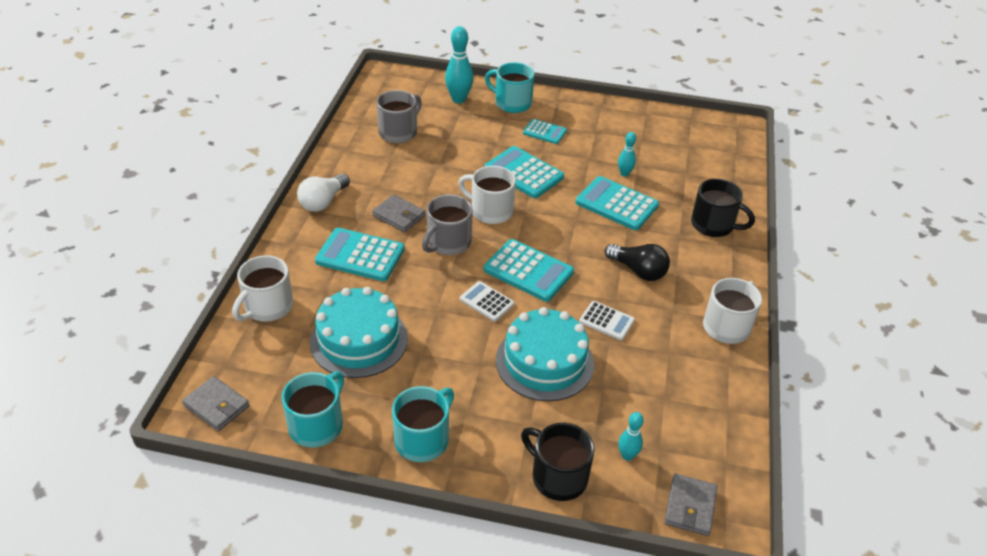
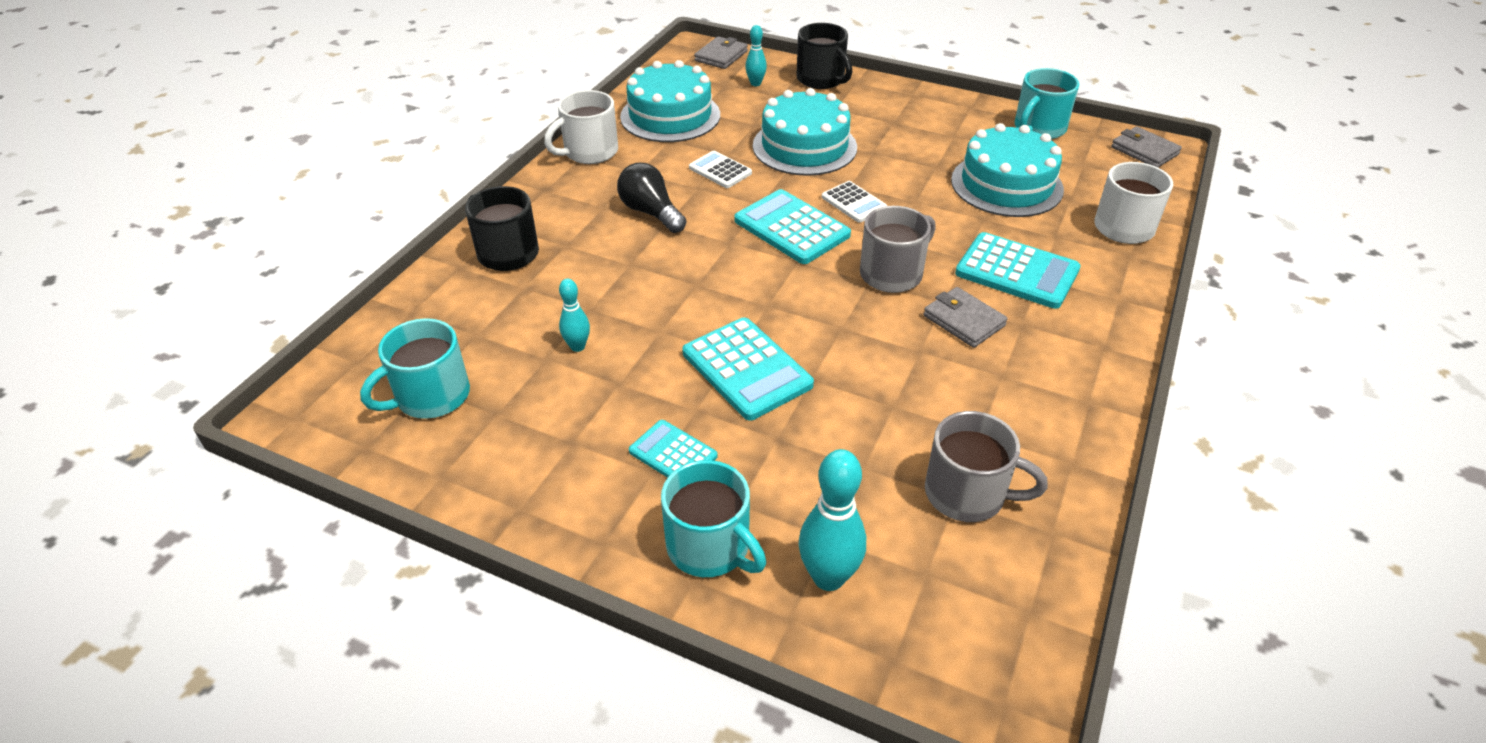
camera: 165 degrees left, 0 degrees up
white light bulb [297,174,350,212] -> none
grey mug [376,90,422,143] -> grey mug turned 120 degrees counterclockwise [925,411,1048,522]
turquoise mug [392,386,454,462] -> turquoise mug moved to [360,318,470,419]
white mug [458,166,516,224] -> none
turquoise calculator [576,176,659,230] -> none
none -> turquoise cake [620,60,720,142]

